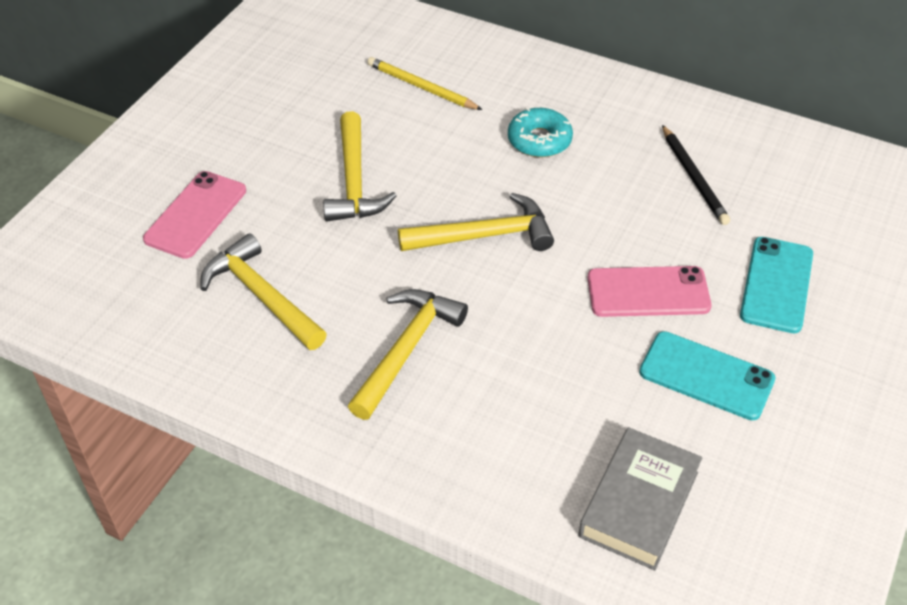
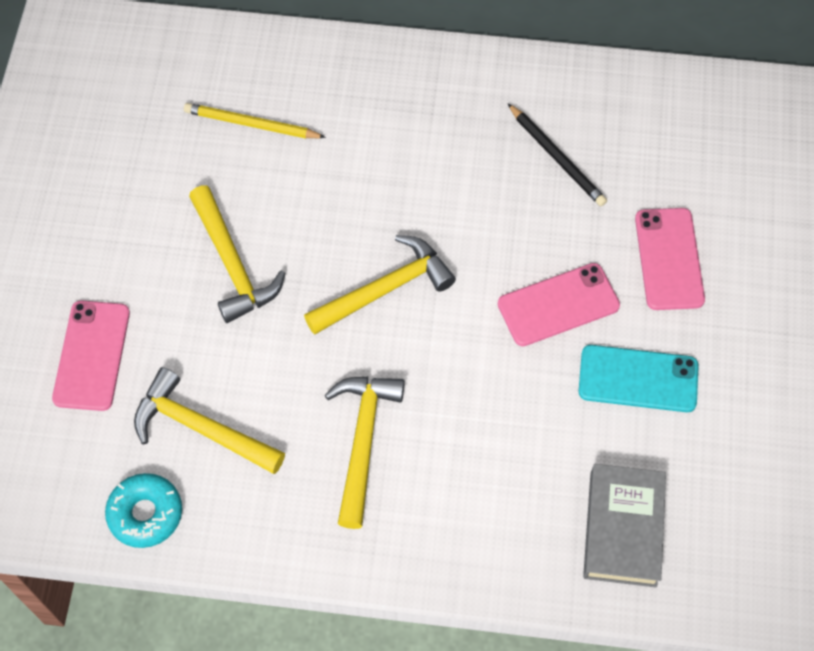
camera: 20 degrees left, 15 degrees up
turquoise donut [508,107,573,157] -> turquoise donut moved to [105,473,182,548]
turquoise phone [740,237,813,333] -> pink phone [635,208,705,310]

